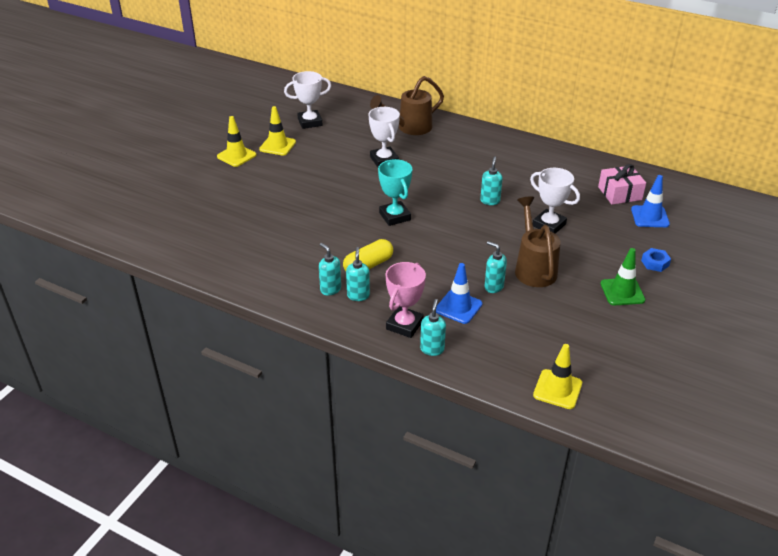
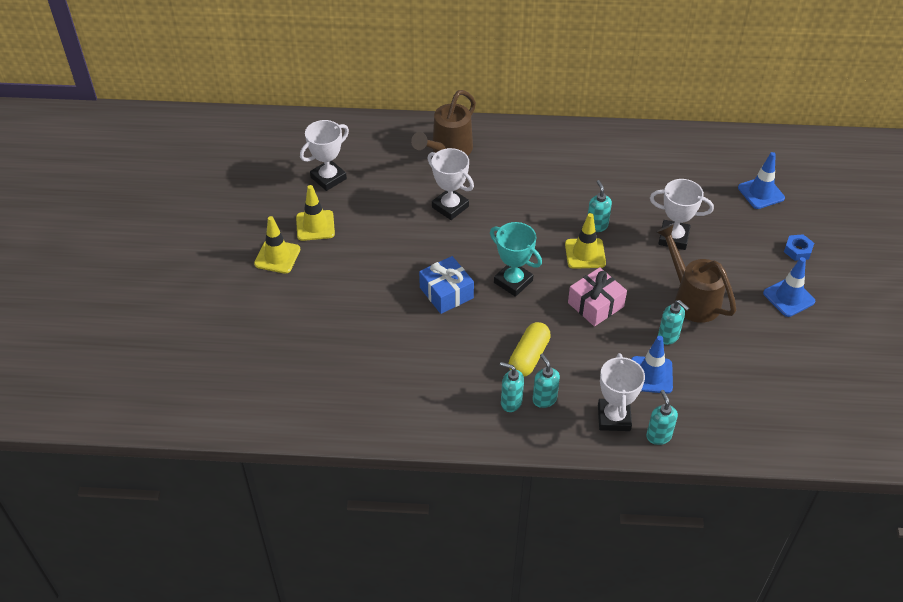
camera: 25 degrees left, 10 degrees up
pink trophy [385,262,426,338] -> white trophy [598,353,645,431]
turquoise soap dispenser [484,241,507,293] -> turquoise soap dispenser turned 150 degrees counterclockwise [658,300,689,345]
yellow traffic cone [533,344,582,409] -> yellow traffic cone moved to [565,213,606,269]
pink gift [598,164,646,205] -> pink gift moved to [568,267,627,326]
green traffic cone [600,248,645,305] -> blue traffic cone [763,257,815,317]
none -> blue gift [419,256,474,314]

